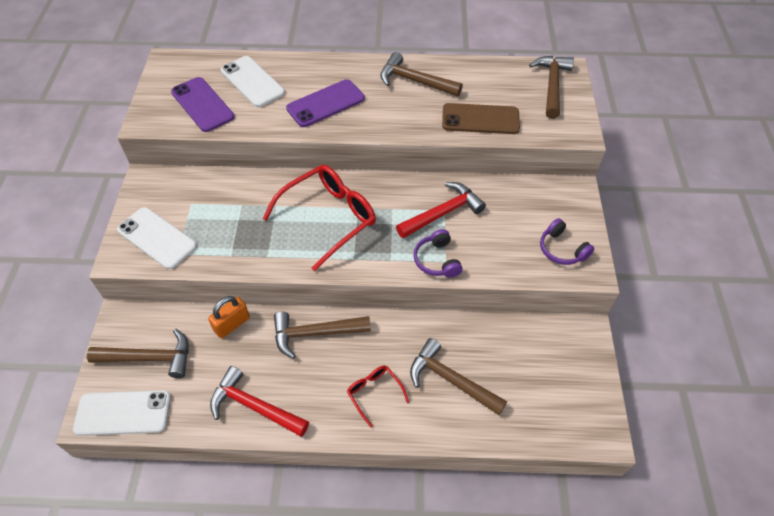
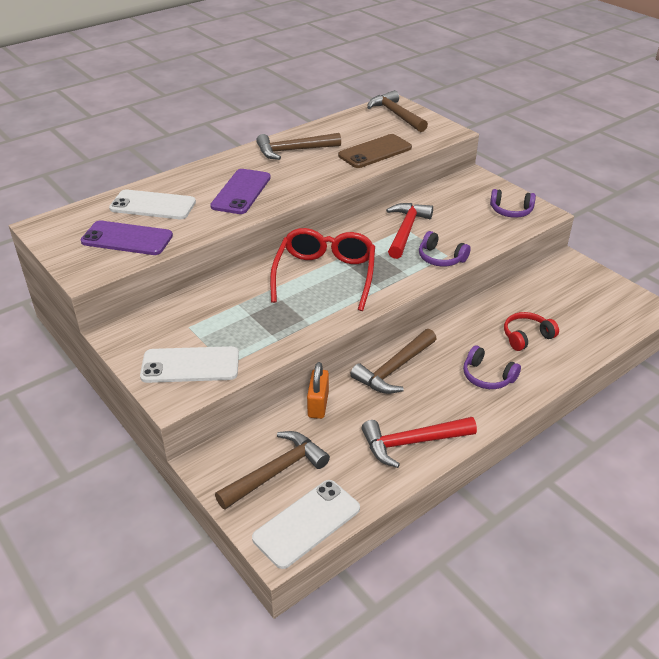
camera: 40 degrees left, 15 degrees down
red glasses [347,366,409,428] -> purple headphones [463,345,521,389]
brown hammer [410,338,507,415] -> red headphones [504,312,559,351]

